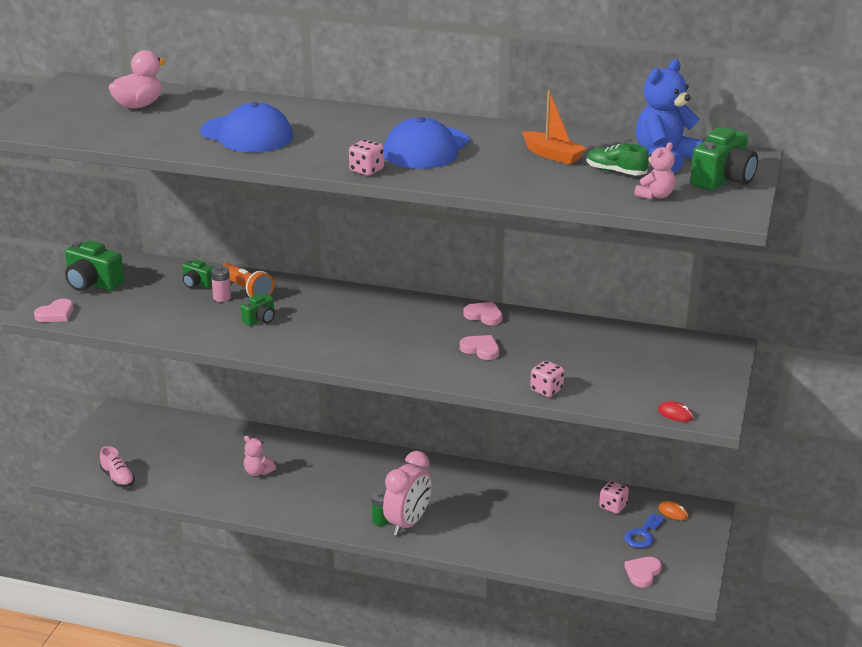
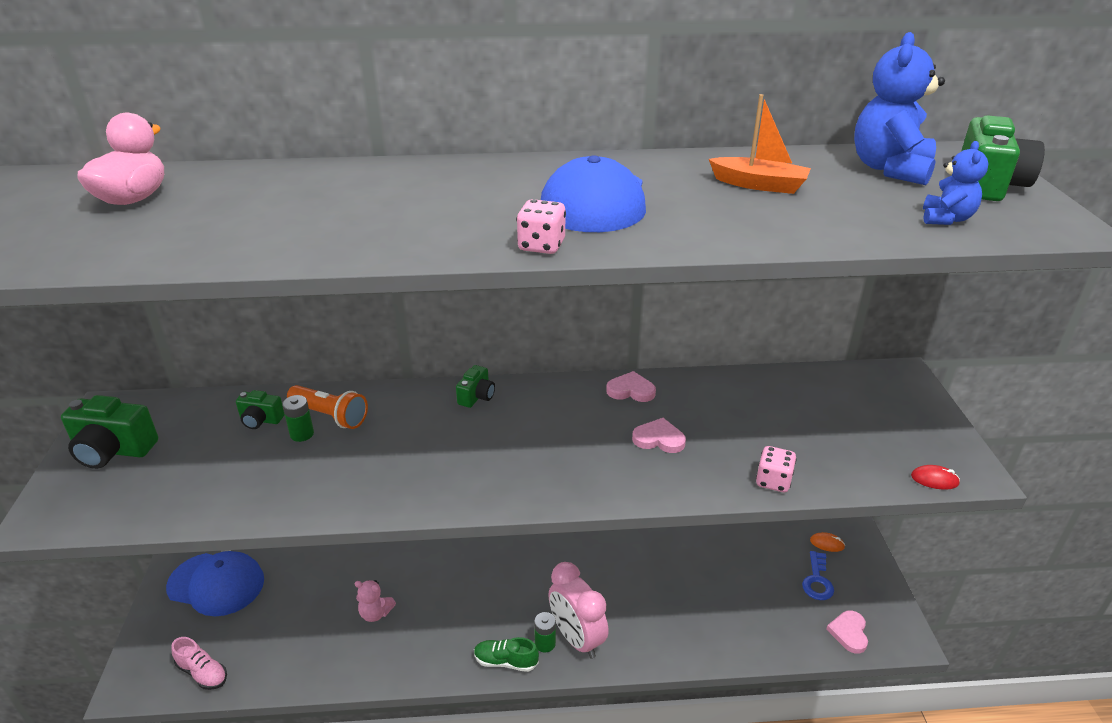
camera: 20 degrees left, 5 degrees up
pink heart [34,299,73,322] -> none
blue cap [200,102,293,153] -> blue cap moved to [166,551,264,616]
pink battery [211,266,231,302] -> green battery [282,395,314,442]
green camera [240,294,275,326] -> green camera moved to [456,365,495,408]
pink clock [383,451,432,536] -> pink clock turned 135 degrees clockwise [548,562,609,659]
green shoe [587,143,649,175] -> green shoe moved to [474,637,539,672]
pink dice [599,481,629,514] -> none
pink teddy bear [634,142,675,199] -> blue teddy bear [923,141,989,225]

